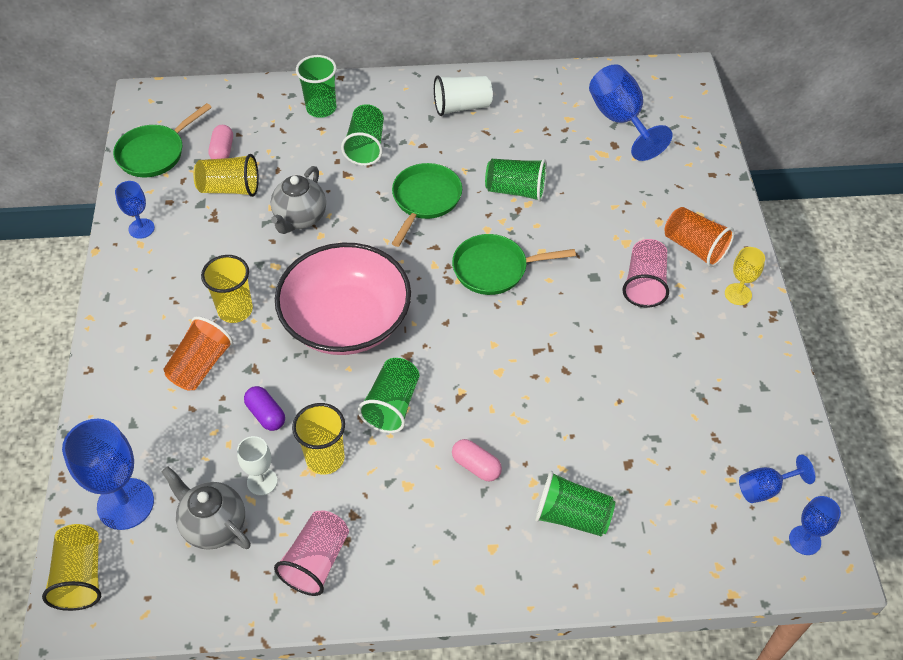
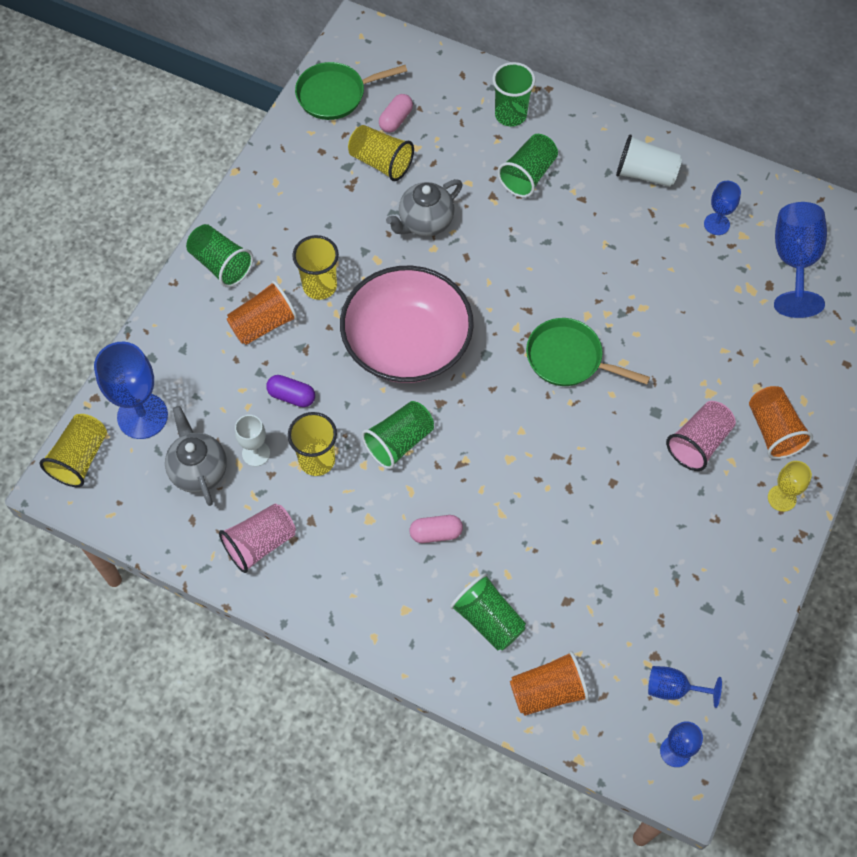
camera: 30 degrees right, 10 degrees up
blue goblet [115,181,155,239] -> blue goblet moved to [704,181,741,235]
purple capsule [244,386,285,431] -> purple capsule turned 60 degrees counterclockwise [266,375,315,407]
green pan [392,163,462,247] -> none
pink capsule [452,439,502,482] -> pink capsule turned 75 degrees counterclockwise [410,515,463,543]
green cup [485,159,547,202] -> green cup moved to [186,224,253,287]
none -> orange cup [510,651,589,716]

